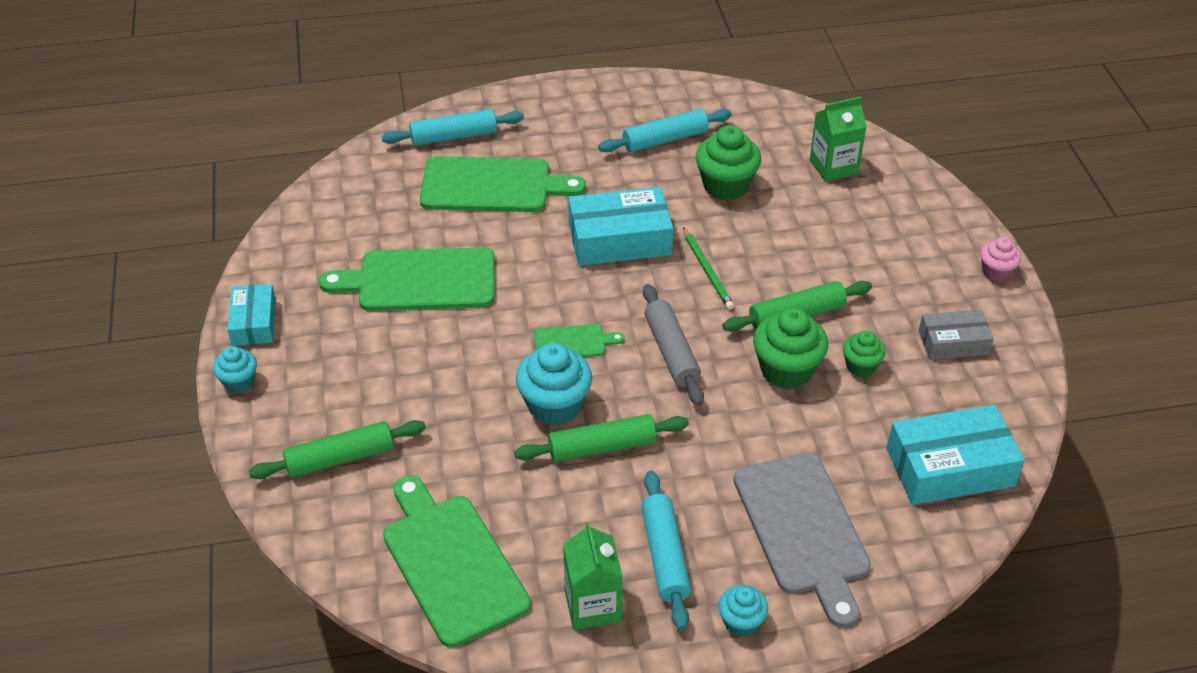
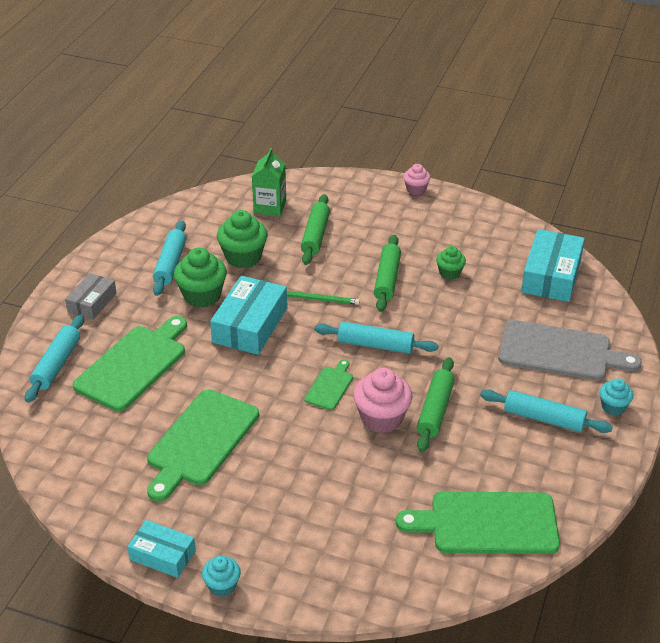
camera: 60 degrees left, 5 degrees down
green rolling pin [249,420,426,479] -> green rolling pin moved to [301,194,330,265]
turquoise cupcake [516,343,592,426] -> pink cupcake [353,368,413,433]
green carton [563,521,623,630] -> none
grey rolling pin [643,284,704,406] -> turquoise rolling pin [314,322,438,354]
green cupcake [753,308,828,389] -> green cupcake moved to [174,247,227,307]
grey box [919,309,994,360] -> grey box moved to [65,273,117,320]

